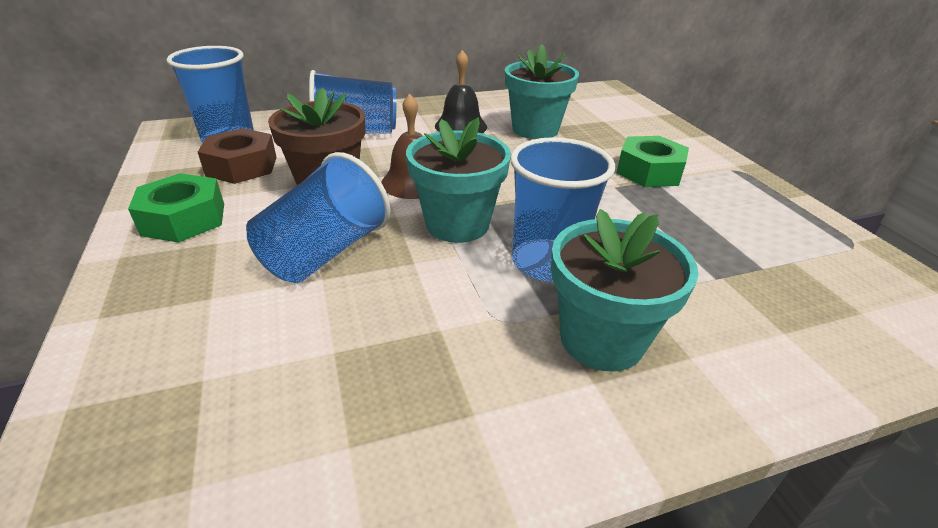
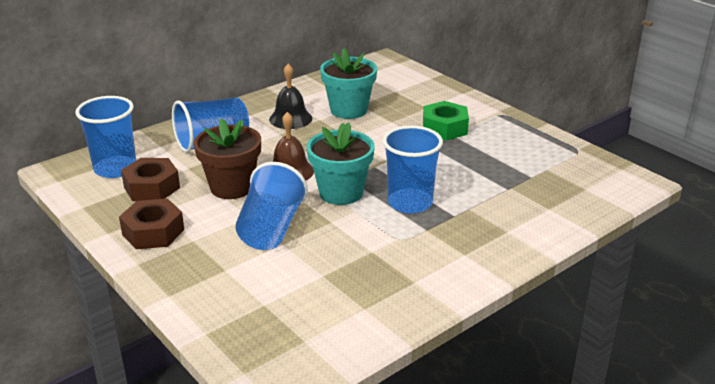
camera: 20 degrees left, 5 degrees down
green nut [128,173,224,243] -> brown nut [119,198,184,249]
turquoise flower pot [551,209,699,372] -> none

